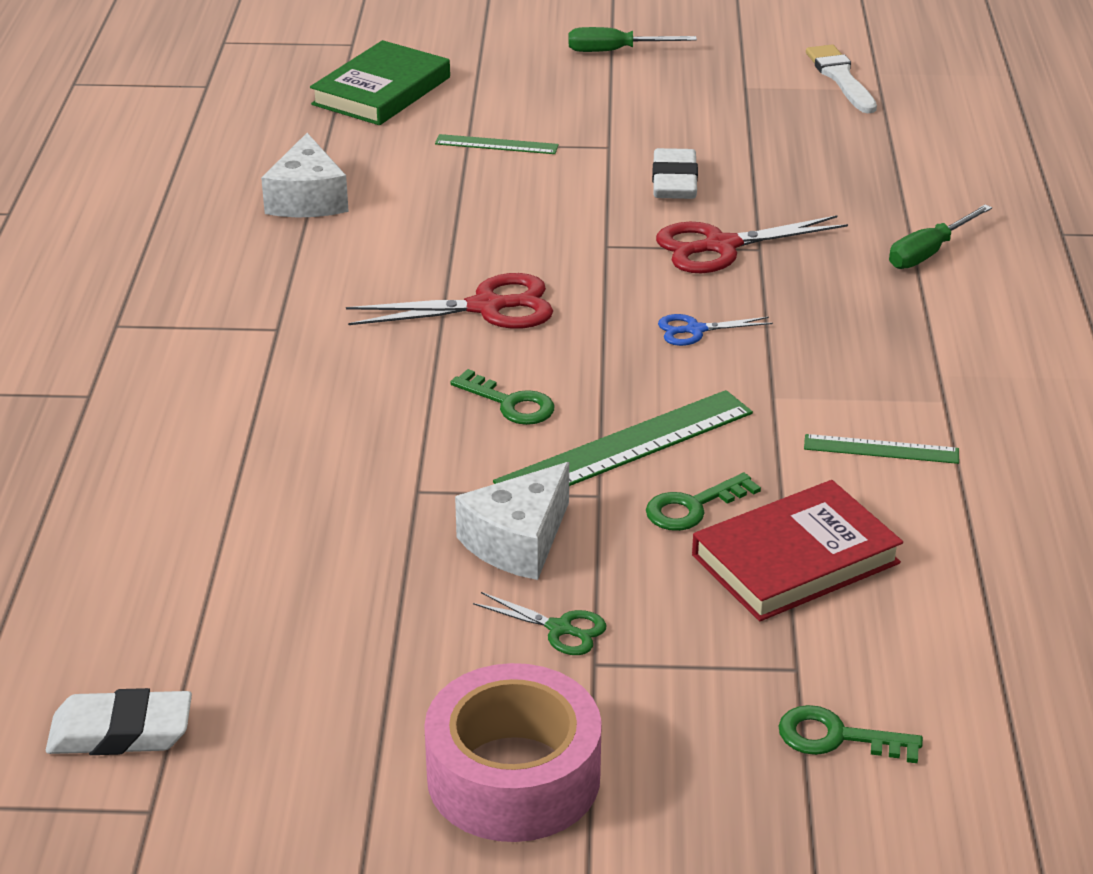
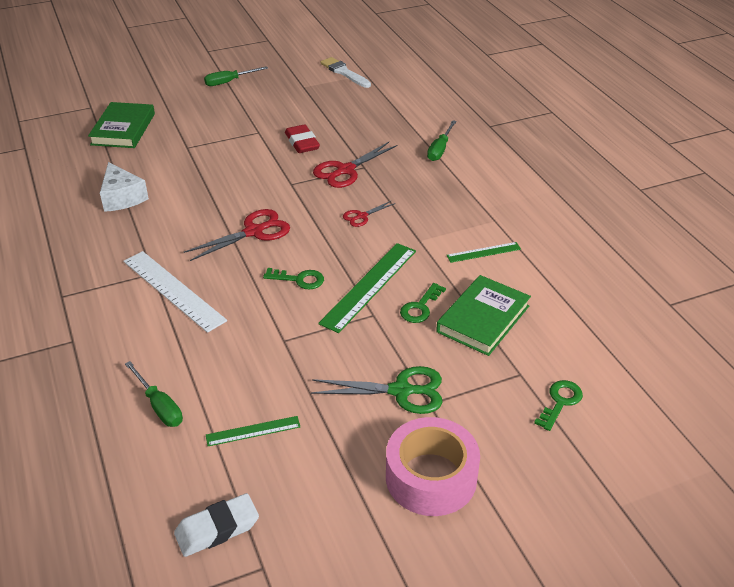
camera: 25 degrees left, 5 degrees up
green ruler [435,134,559,154] -> green ruler moved to [206,416,300,446]
white cheese [455,462,569,580] -> none
green scissors [473,592,607,655] -> green scissors [311,366,443,414], size x1.82
white eraser [652,148,698,199] -> red eraser [285,124,320,153]
blue scissors [658,314,773,346] -> red scissors [343,200,396,227]
red book [692,480,903,621] -> green book [436,275,531,356]
green key [779,705,923,763] -> green key turned 135 degrees clockwise [534,380,583,431]
none -> white ruler [123,251,227,333]
none -> green screwdriver [125,361,183,427]

